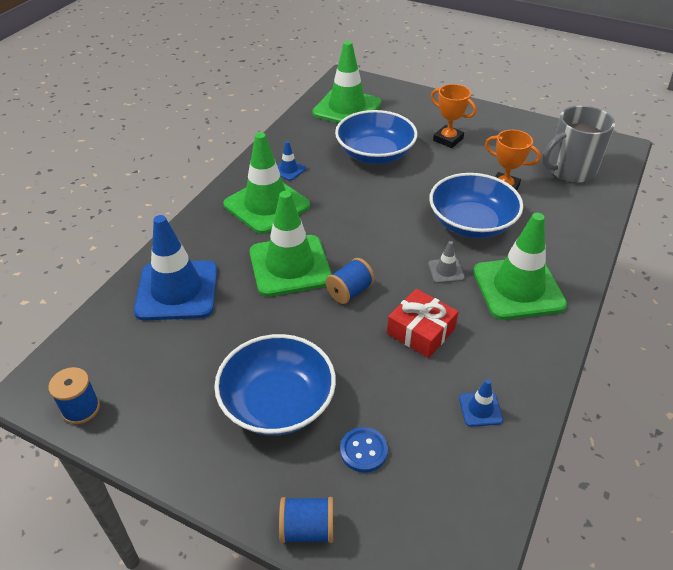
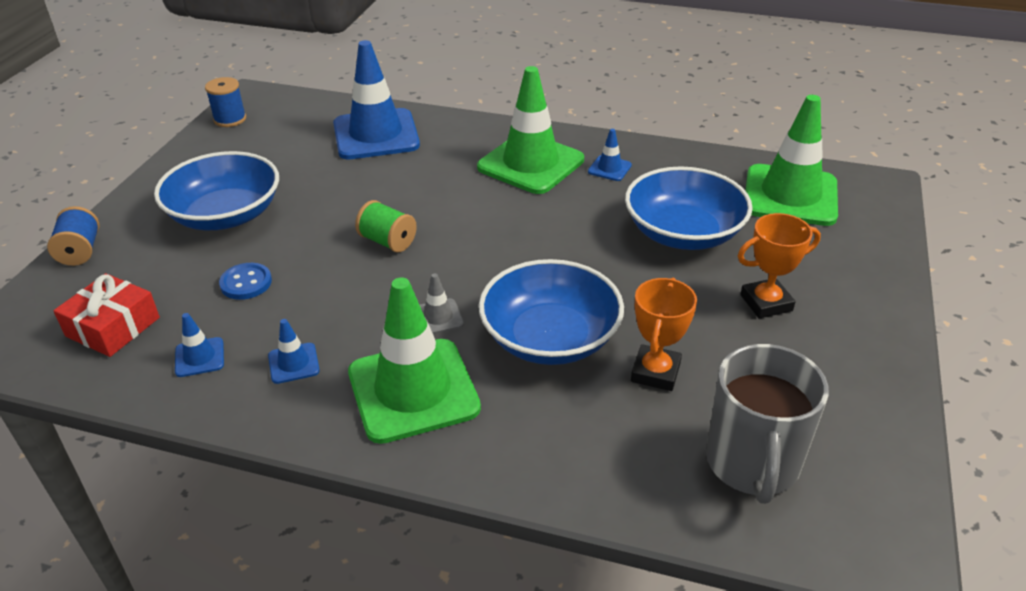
camera: 80 degrees right, 5 degrees down
green traffic cone [249,191,332,297] -> none
blue spool [326,258,375,304] -> green spool [355,200,417,253]
blue button [340,427,388,473] -> blue button moved to [219,263,272,300]
red gift [387,289,458,358] -> red gift moved to [53,273,160,357]
orange trophy [431,84,476,148] -> orange trophy turned 45 degrees clockwise [738,213,821,319]
grey mug [542,106,615,183] -> grey mug turned 135 degrees counterclockwise [706,344,829,504]
none -> blue traffic cone [268,319,320,384]

